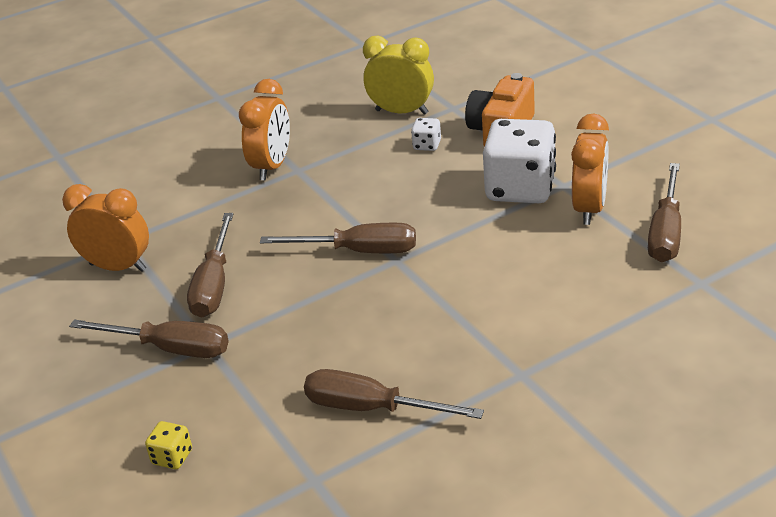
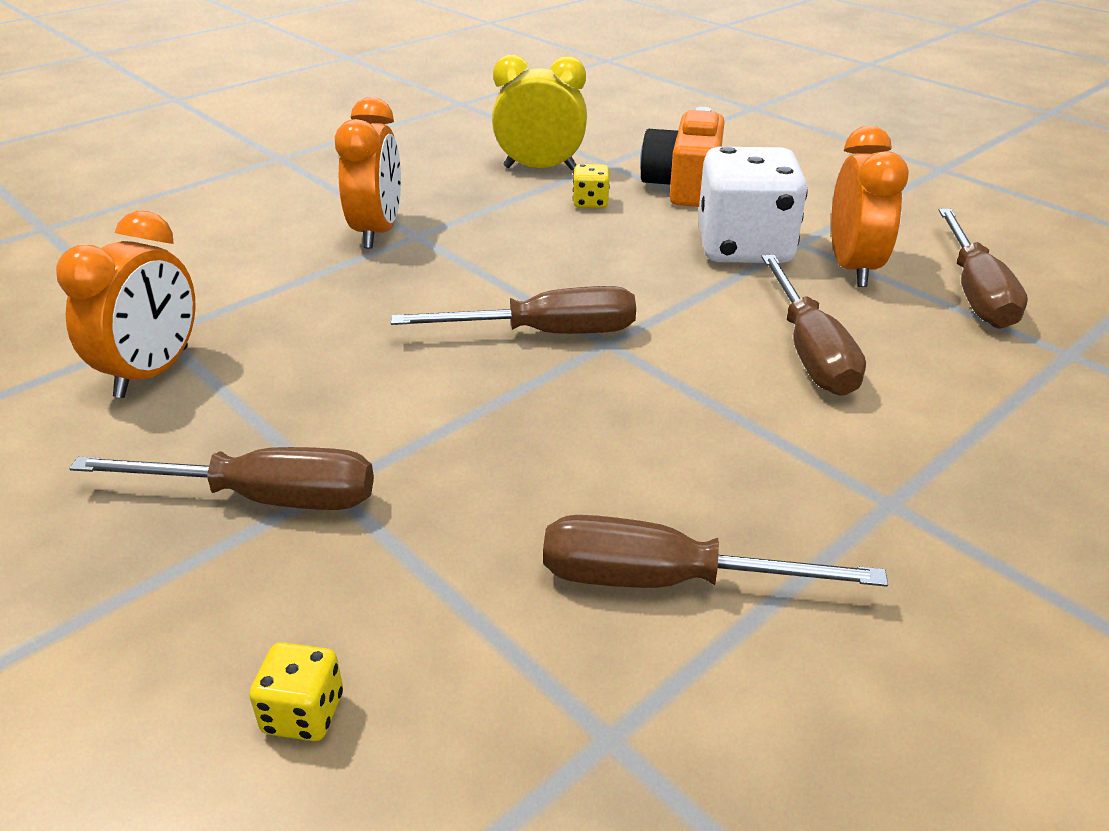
camera: 15 degrees left, 0 degrees up
orange clock [62,184,149,272] -> orange clock turned 105 degrees clockwise [56,211,196,398]
brown screwdriver [187,213,233,318] -> brown screwdriver moved to [761,255,866,396]
white dice [411,118,441,151] -> yellow dice [573,164,610,208]

